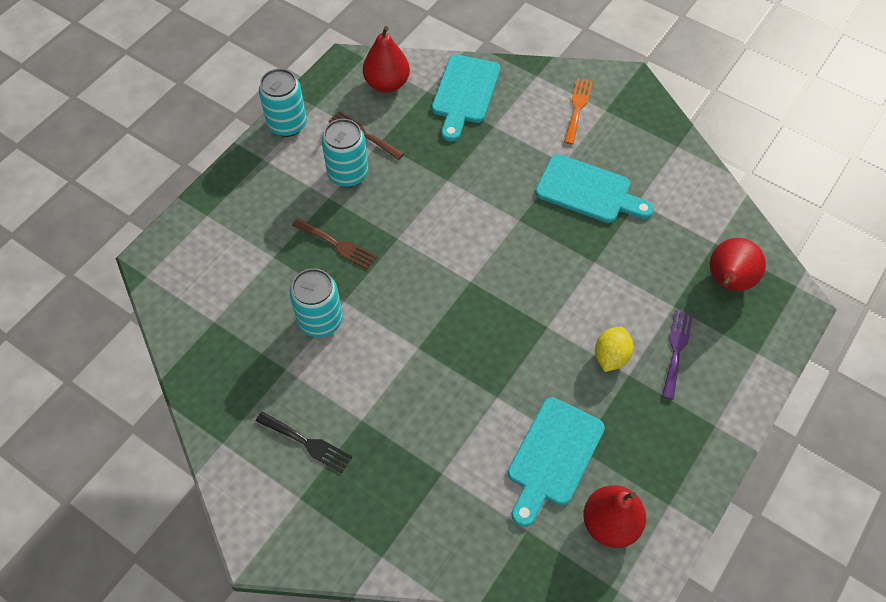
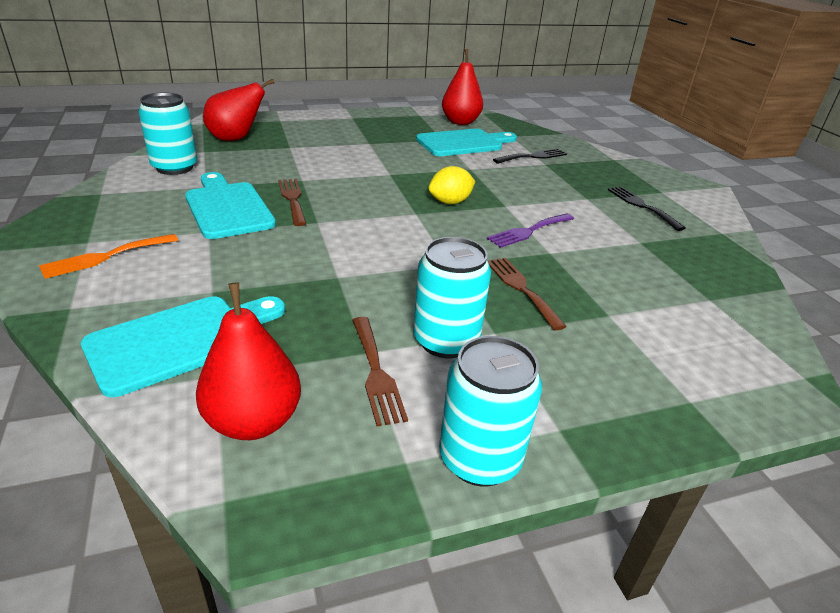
camera: 145 degrees left, 25 degrees down
turquoise can [290,268,343,338] -> turquoise can moved to [138,92,197,175]
yellow lemon [595,327,633,372] -> yellow lemon moved to [428,166,476,204]
purple fork [662,310,693,400] -> purple fork moved to [487,213,574,248]
none -> brown fork [278,179,306,226]
none -> black fork [493,148,567,164]

